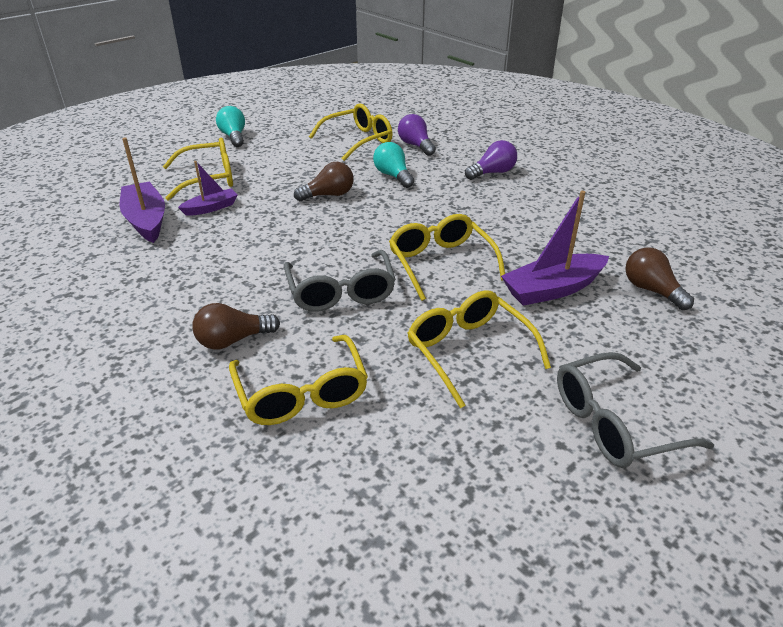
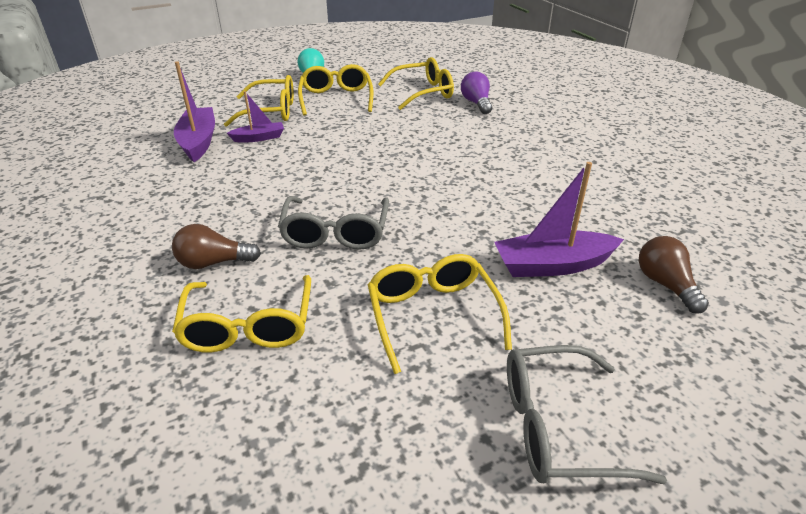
camera: 15 degrees right, 0 degrees up
brown light bulb [294,162,354,202] -> none
turquoise light bulb [373,142,414,188] -> none
yellow glasses [389,214,505,301] -> yellow glasses moved to [298,64,373,116]
purple light bulb [465,140,517,180] -> none

